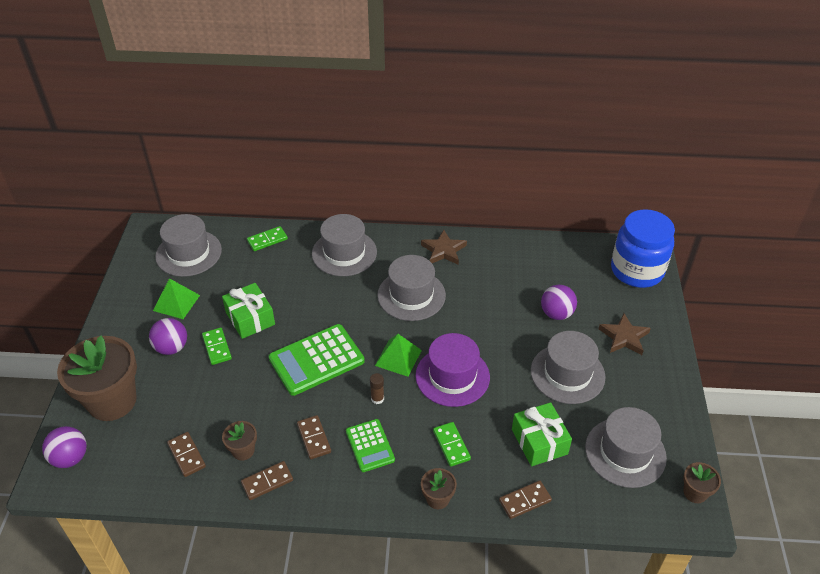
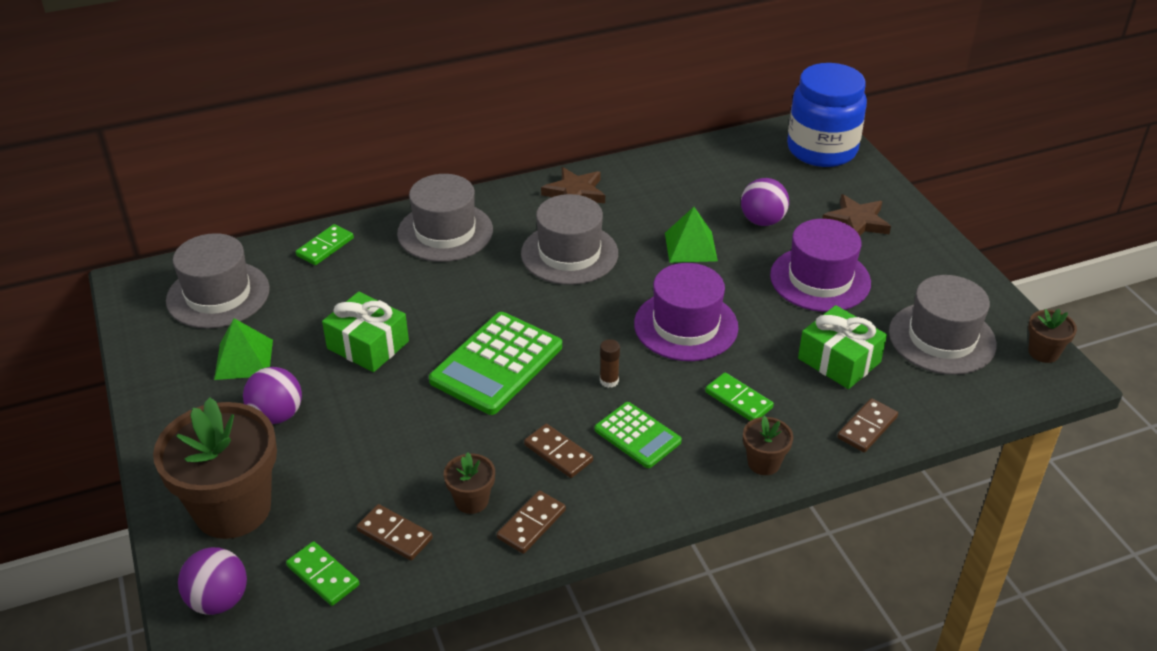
camera: 25 degrees left, 5 degrees down
green domino [202,328,232,365] -> green domino moved to [286,541,359,606]
green pyramid [375,334,422,377] -> green pyramid moved to [665,207,718,263]
grey hat [531,331,606,404] -> purple hat [770,219,871,312]

